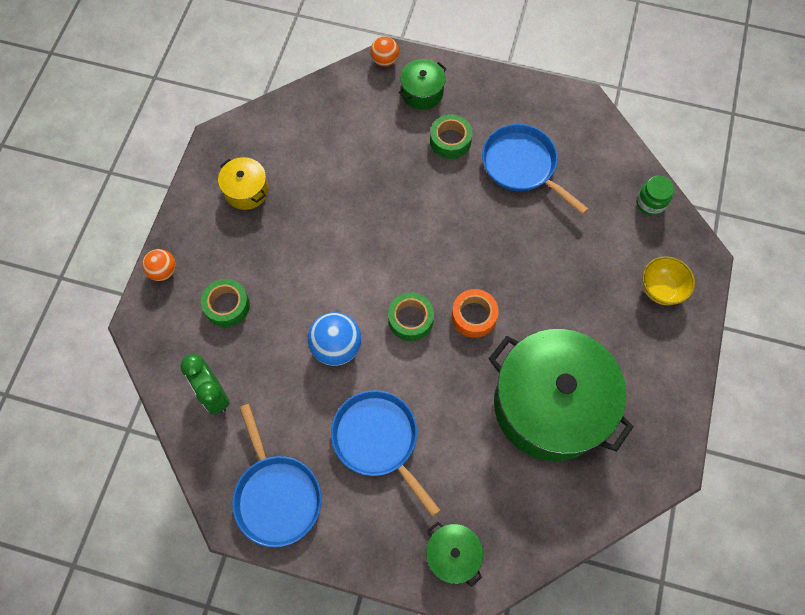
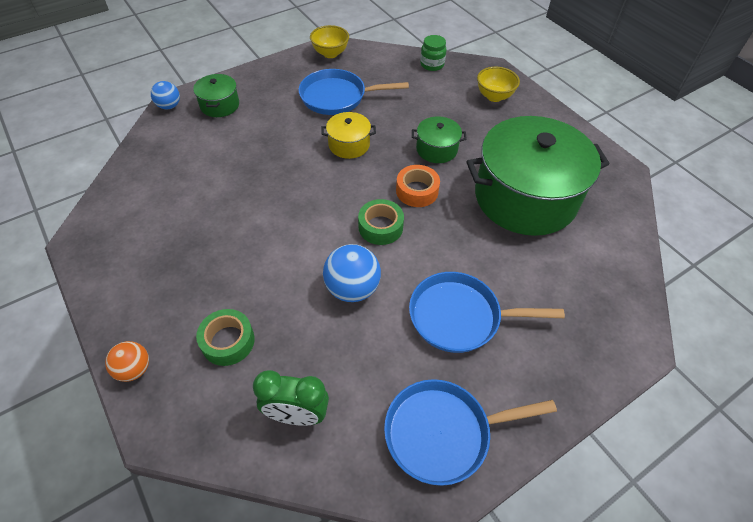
camera: 50 degrees left, 15 degrees down
yellow pot [218,157,269,210] -> yellow pot moved to [321,112,376,159]
blue pan [232,404,322,547] -> blue pan turned 150 degrees clockwise [384,379,557,486]
orange ball [370,36,399,67] -> blue ball [151,81,180,109]
green pot [426,522,483,587] -> green pot moved to [412,116,467,163]
green tape [430,114,472,159] -> none
none -> yellow bowl [310,25,349,58]

